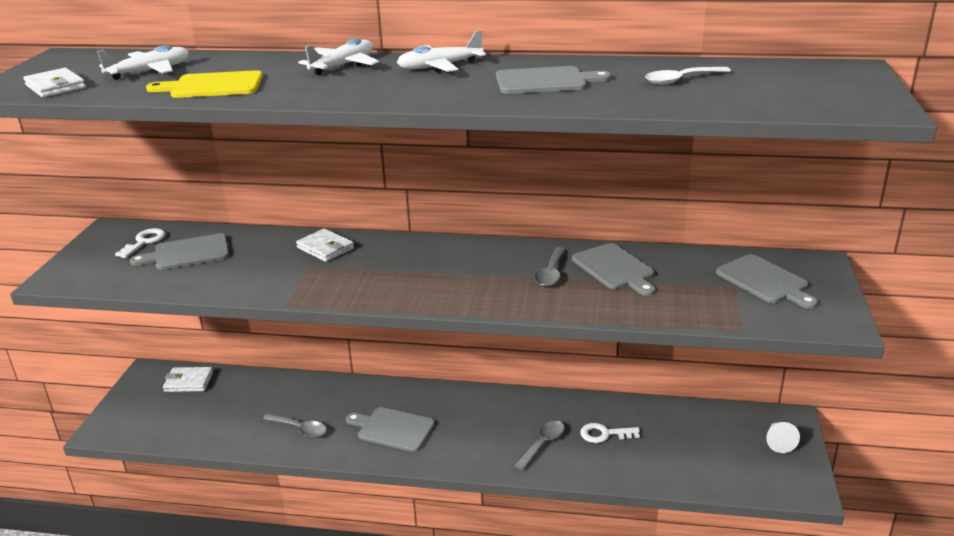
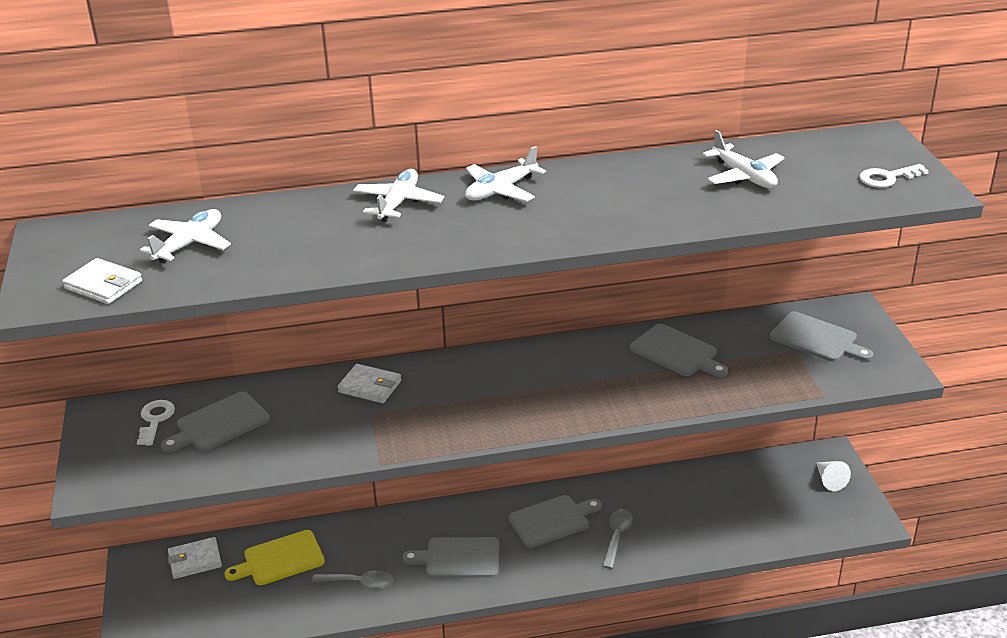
camera: 20 degrees left, 5 degrees up
yellow cutting board [146,70,263,98] -> yellow cutting board moved to [224,530,325,585]
grey cutting board [496,66,611,94] -> grey cutting board moved to [508,495,602,548]
grey spoon [534,247,566,286] -> none
white key [580,423,640,443] -> white key moved to [860,164,929,188]
white spoon [645,67,731,85] -> white plane [702,130,784,188]

